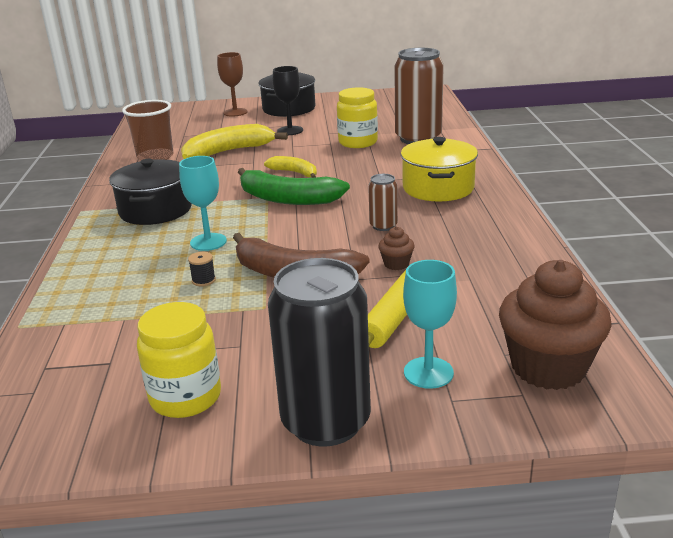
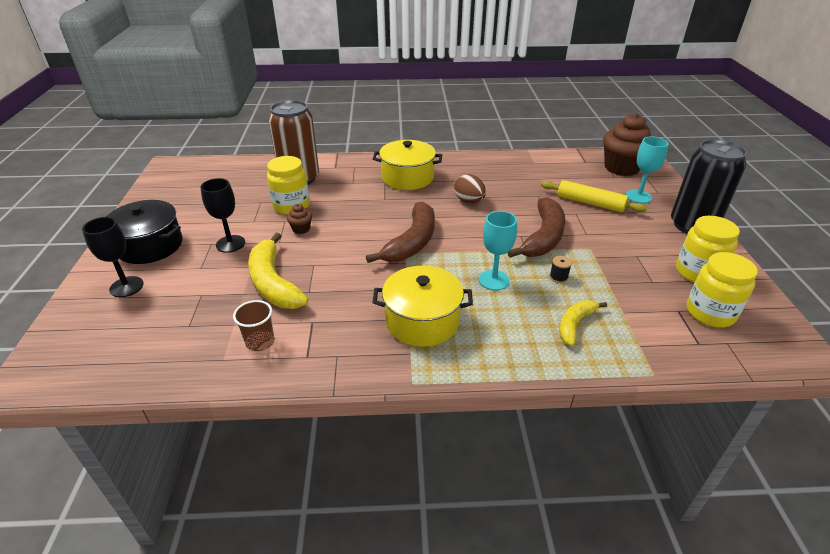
camera: 90 degrees left, 10 degrees up
black pot [109,159,192,225] -> yellow pot [372,266,473,347]
brown cup [122,100,173,161] -> brown cup [233,300,274,351], size x0.62
brown goblet [217,52,248,117] -> black goblet [82,217,144,297]
green banana [238,168,350,205] -> brown banana [366,202,435,263]
yellow banana [264,156,317,178] -> yellow banana moved to [559,300,607,346]
brown can [368,174,398,231] -> brown egg [454,174,486,203]
brown cupcake [378,226,415,270] -> brown cupcake moved to [287,204,312,234]
none -> yellow jar [687,252,758,328]

